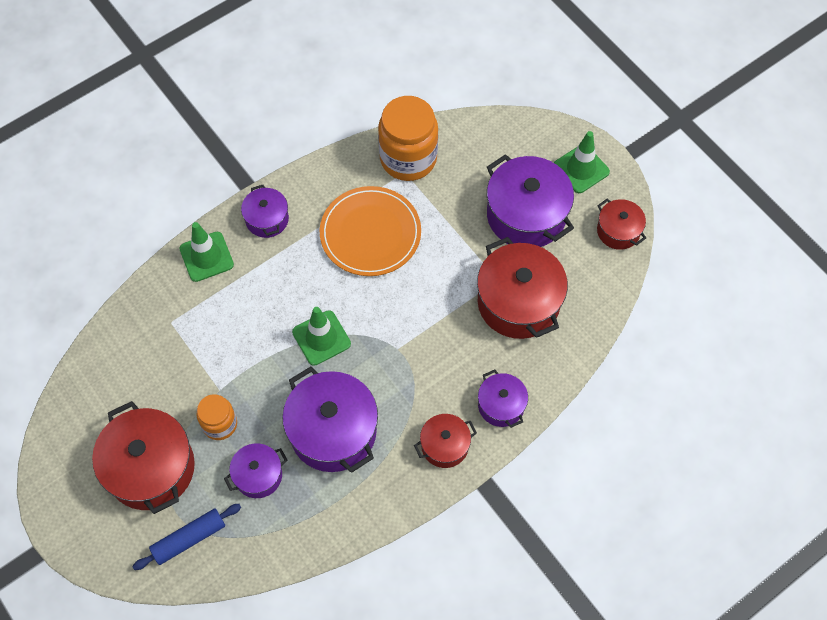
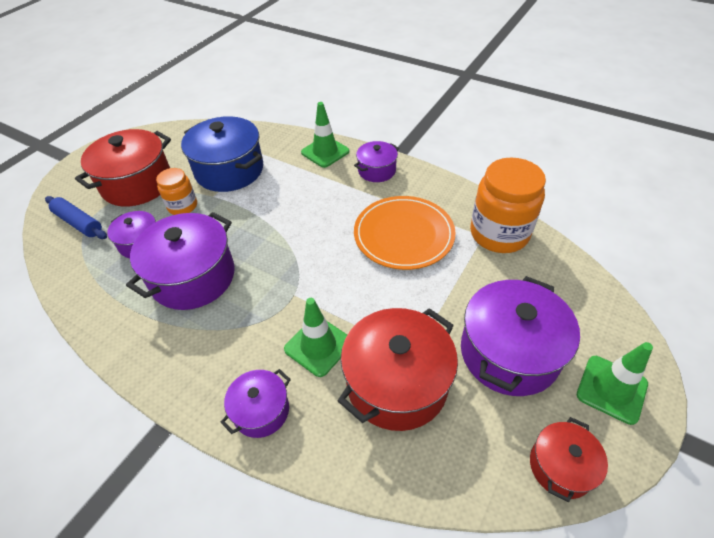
camera: 70 degrees right, 15 degrees down
green traffic cone [292,307,351,366] -> green traffic cone moved to [284,298,347,377]
red pot [414,414,477,468] -> none
none -> blue pot [181,116,263,192]

